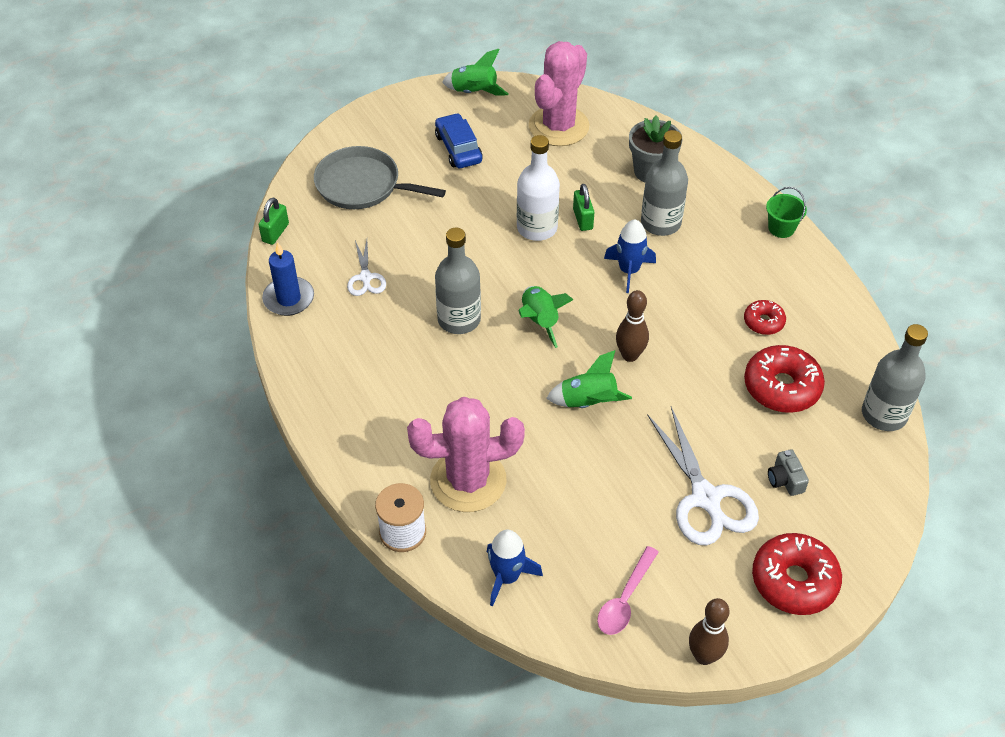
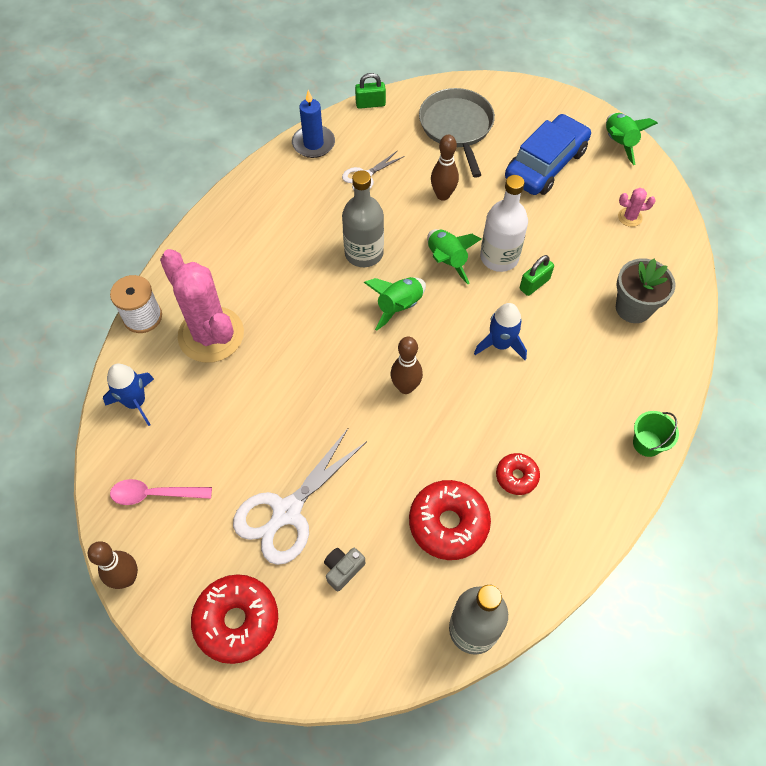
camera: 60 degrees right, 10 degrees up
blue car [435,113,483,168] -> blue car [505,114,591,195], size x1.51
pink cactus [529,41,590,146] -> pink cactus [618,188,656,227], size x0.40
green rocket [546,350,632,408] -> green rocket moved to [427,229,481,284]
grey bottle [641,130,688,236] -> none
none -> brown bowling pin [431,135,459,201]

